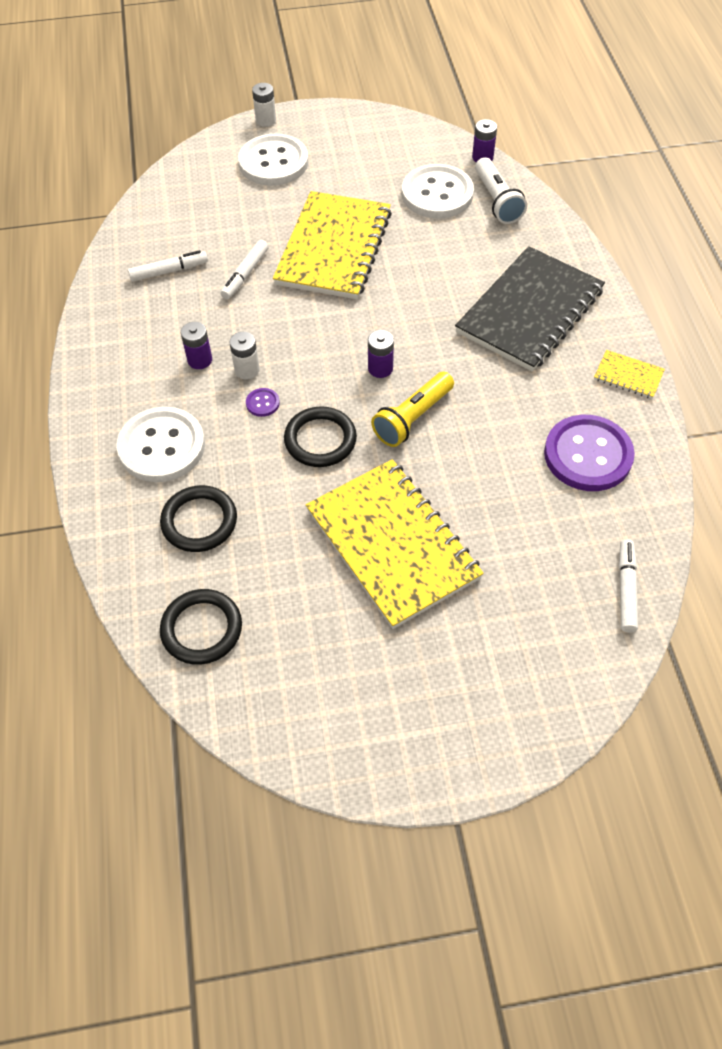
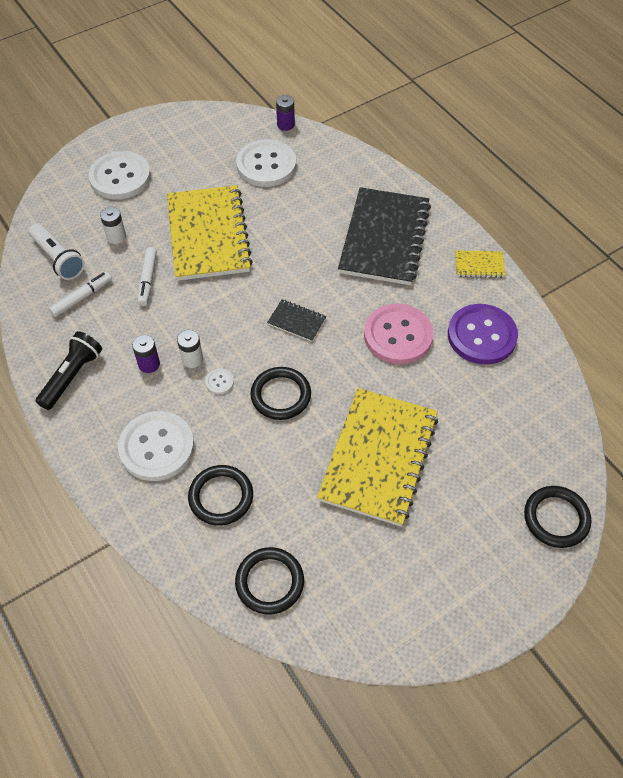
camera: 25 degrees left, 0 degrees up
purple button [246,388,280,417] -> white button [205,369,234,394]
white battery [252,83,276,127] -> white battery moved to [100,207,126,244]
yellow notebook [306,459,484,629] -> yellow notebook turned 75 degrees clockwise [317,388,438,527]
purple battery [368,330,394,378] -> black notebook [267,299,326,342]
yellow flashlight [371,372,454,447] -> none
white flashlight [475,157,527,224] -> white flashlight moved to [29,223,85,280]
white marker [619,540,638,633] -> none
none -> black flashlight [36,331,102,410]
none -> pink button [364,304,434,364]
none -> black ring [524,486,591,548]

